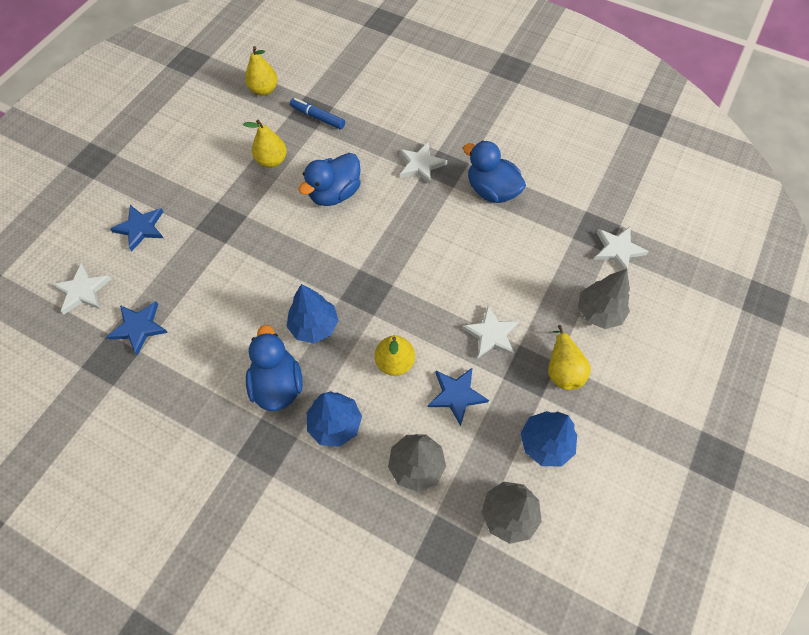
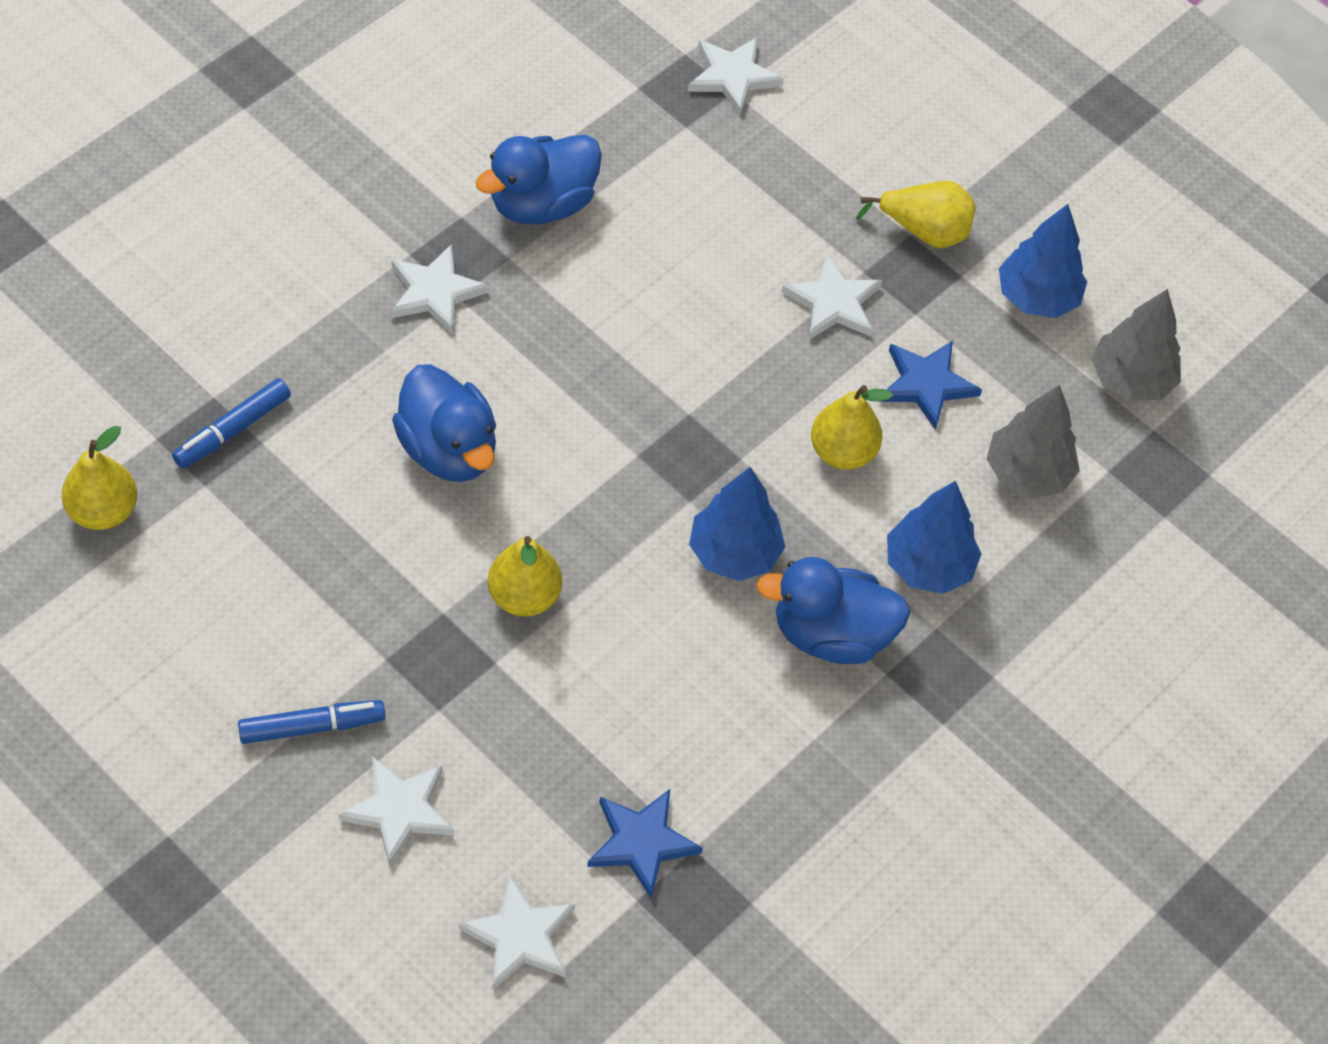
camera: 80 degrees left, 5 degrees down
blue star [110,205,163,251] -> white star [338,757,454,866]
yellow pear [243,120,287,168] -> yellow pear moved to [488,536,562,616]
grey tree [578,269,630,329] -> none
none -> blue marker [238,700,385,744]

